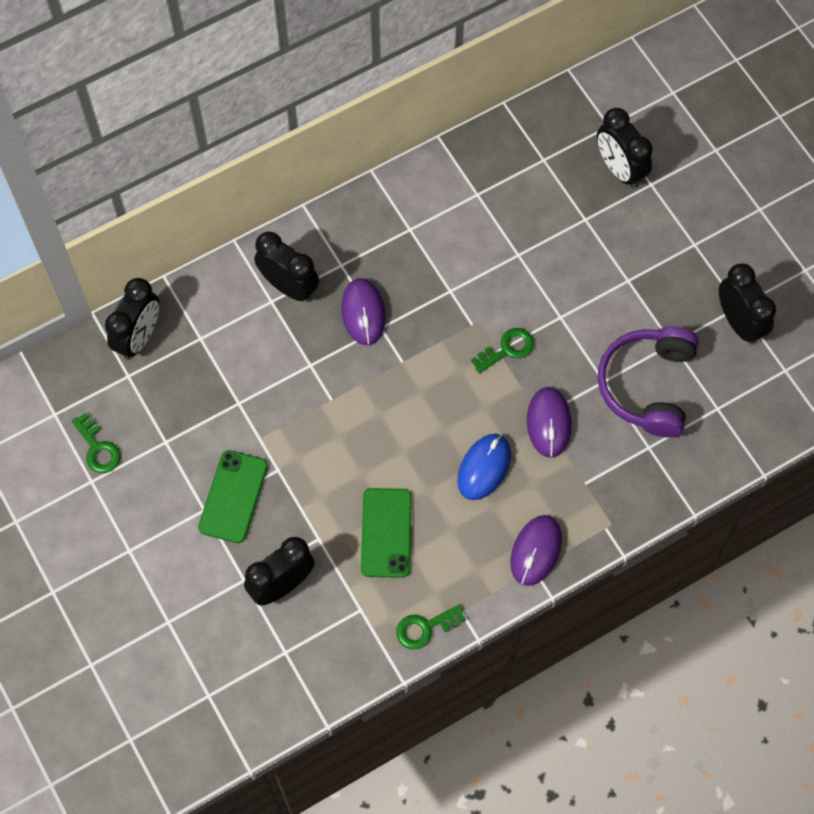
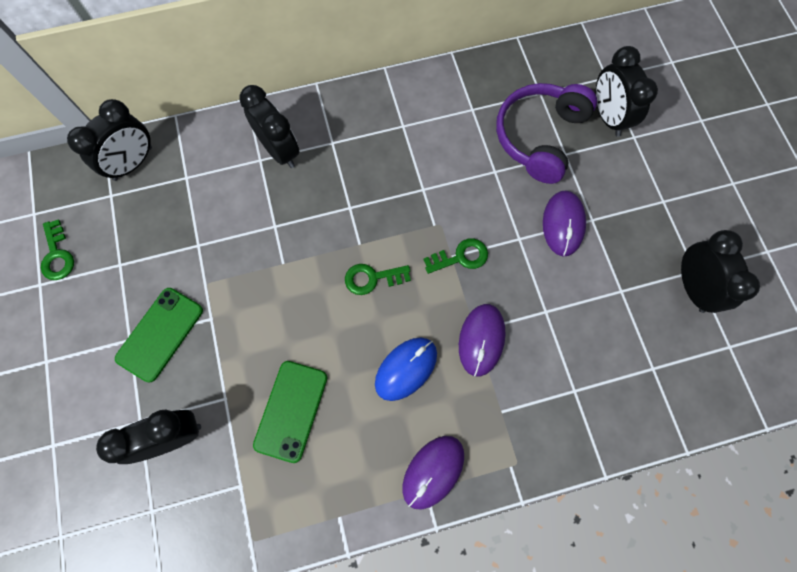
camera: 15 degrees right, 5 degrees up
purple mouse [341,278,386,345] -> purple mouse moved to [543,190,586,257]
green key [396,604,466,650] -> green key moved to [345,264,411,295]
purple headphones [598,326,698,438] -> purple headphones moved to [496,83,597,184]

